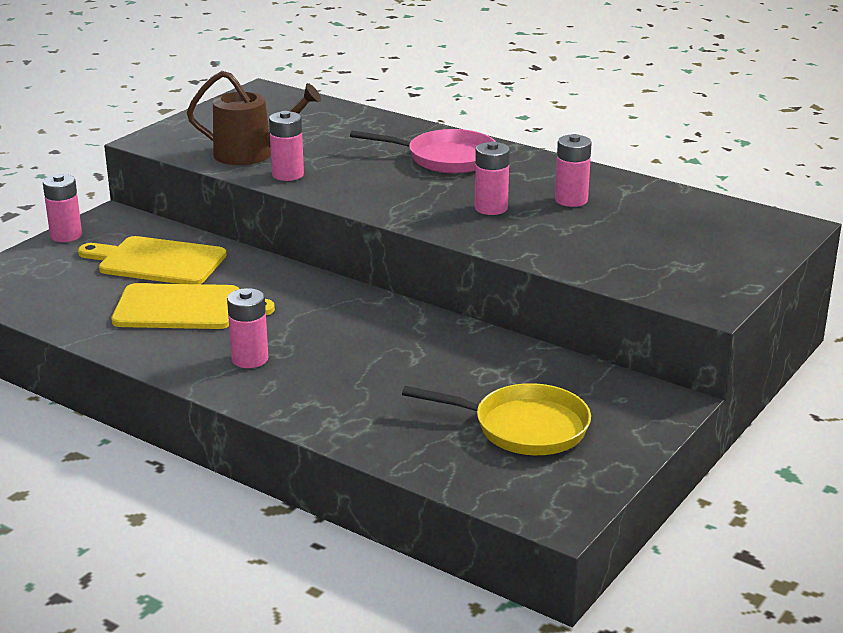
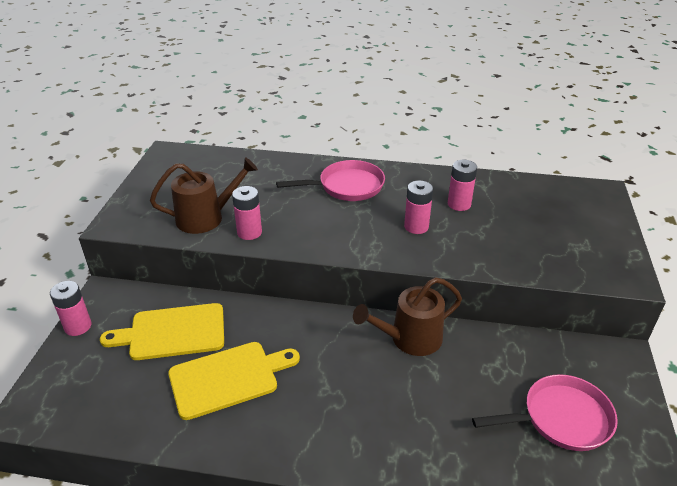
camera: 25 degrees left, 10 degrees up
pink battery [227,288,268,368] -> none
yellow pan [402,383,591,455] -> pink pan [472,374,618,451]
none -> brown watering can [353,277,462,356]

